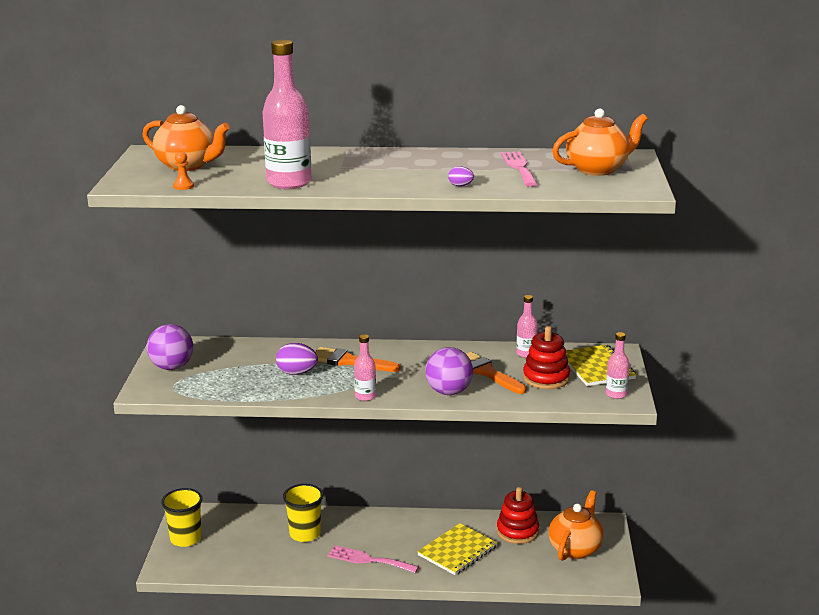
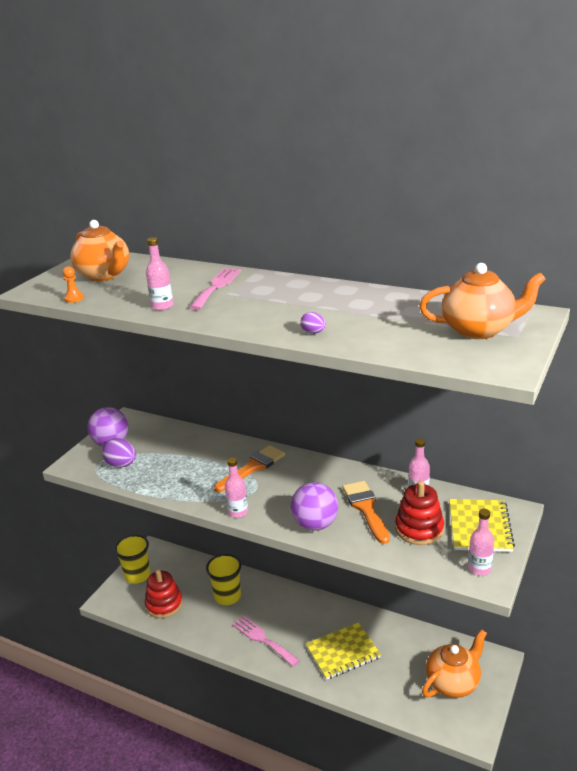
camera: 25 degrees right, 5 degrees up
pink bottle [263,40,311,189] -> pink bottle [146,237,173,310], size x0.51
purple egg [276,343,318,375] -> purple egg moved to [102,438,136,468]
orange brush [315,347,400,372] -> orange brush turned 90 degrees clockwise [214,445,285,492]
red stacking toy [497,487,539,544] -> red stacking toy moved to [145,570,183,618]
pink fork [501,151,538,187] -> pink fork moved to [189,268,241,310]

